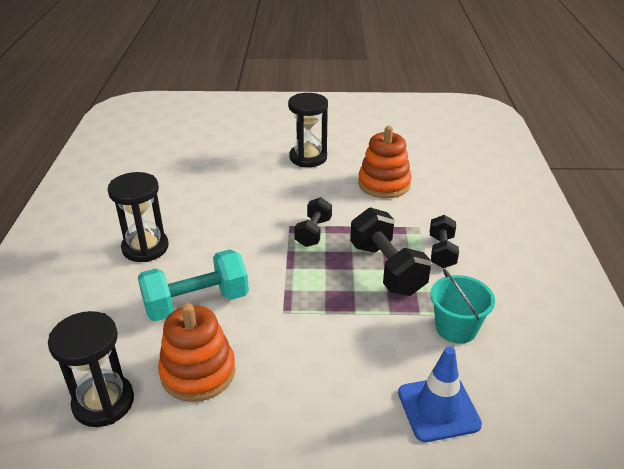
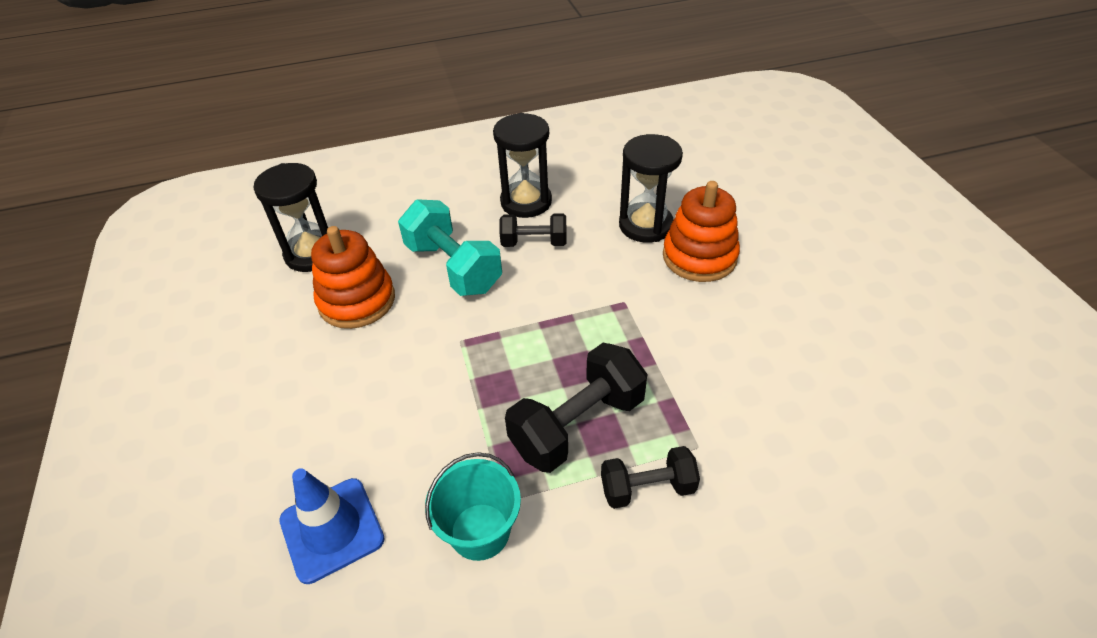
camera: 75 degrees right, 10 degrees up
black hourglass [288,93,328,167] -> black hourglass moved to [619,134,683,243]
black dumbbell [294,197,332,247] -> black dumbbell moved to [499,213,567,247]
orange stacking toy [358,126,412,198] -> orange stacking toy moved to [663,181,740,282]

